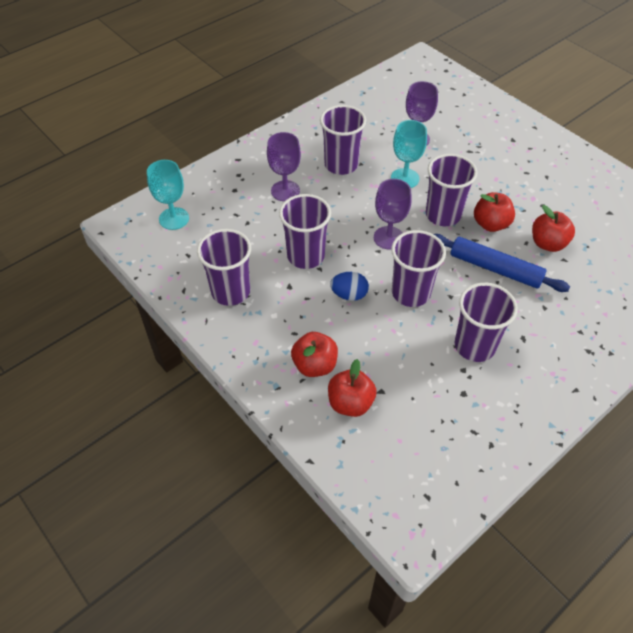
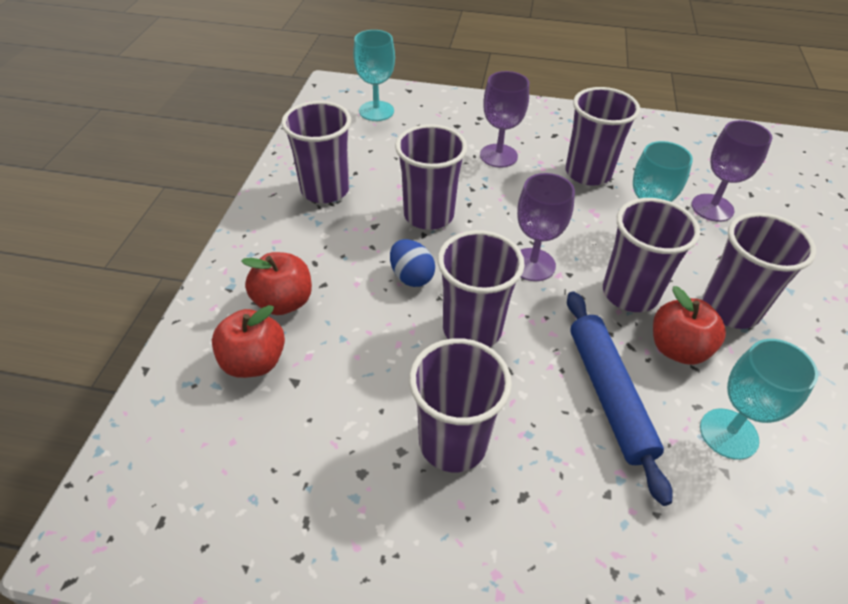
camera: 50 degrees right, 5 degrees down
red apple [532,205,575,252] -> turquoise goblet [700,339,818,460]
none -> purple cup [702,213,816,329]

